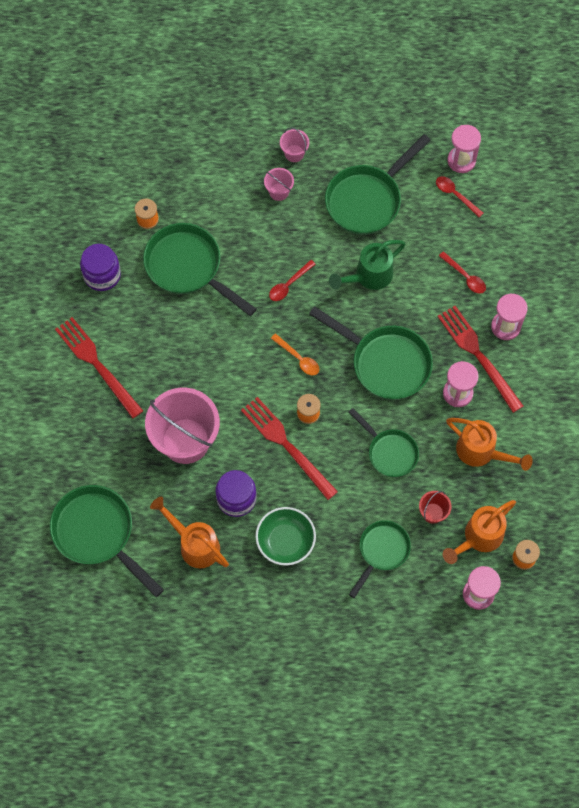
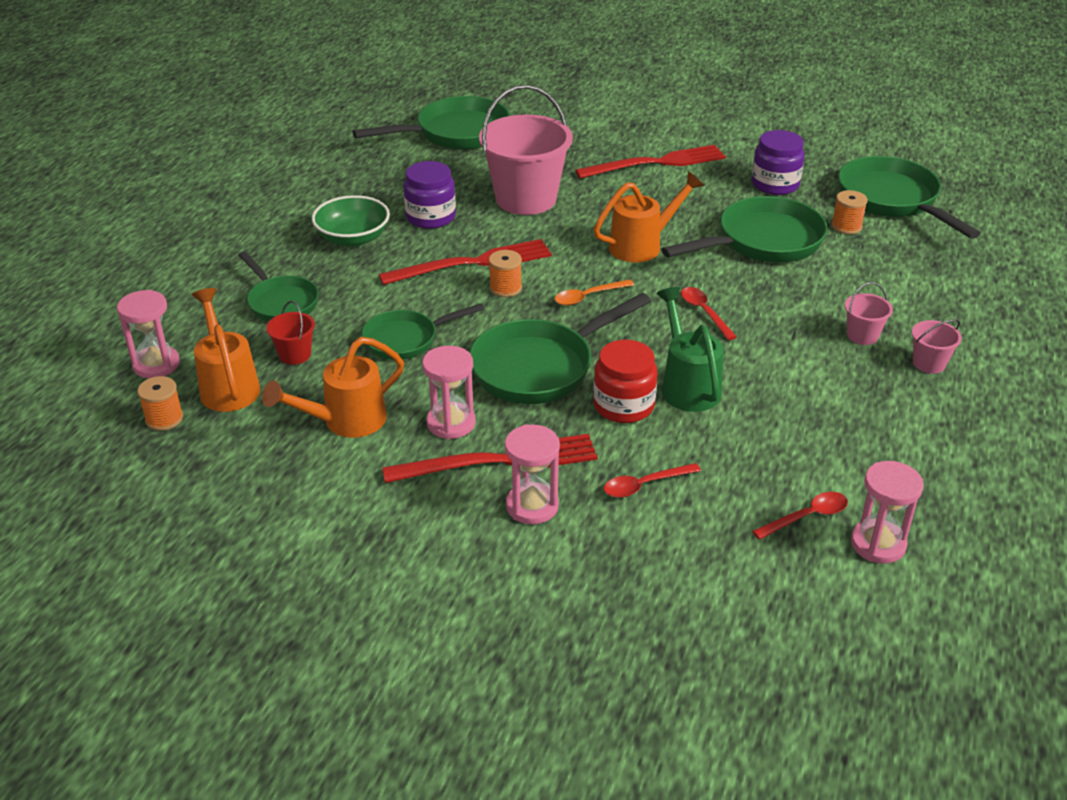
camera: 110 degrees right, 30 degrees down
orange watering can [150,497,229,568] -> orange watering can moved to [594,171,704,263]
green pan [325,134,431,235] -> green pan moved to [838,156,981,239]
none -> red jar [593,340,658,423]

